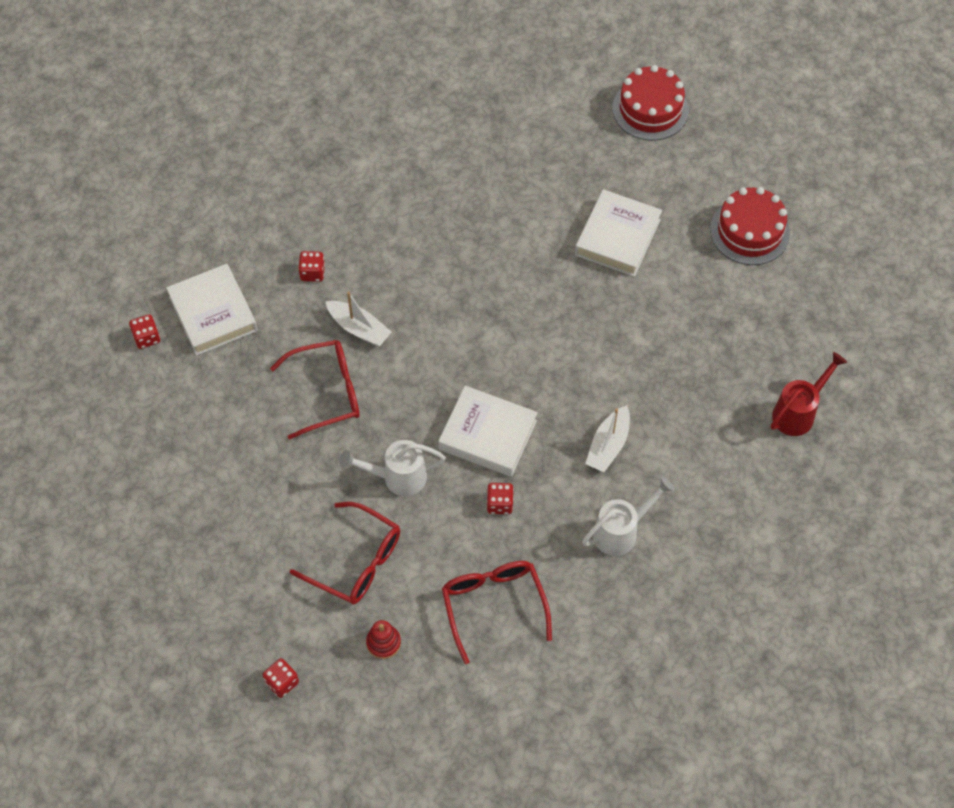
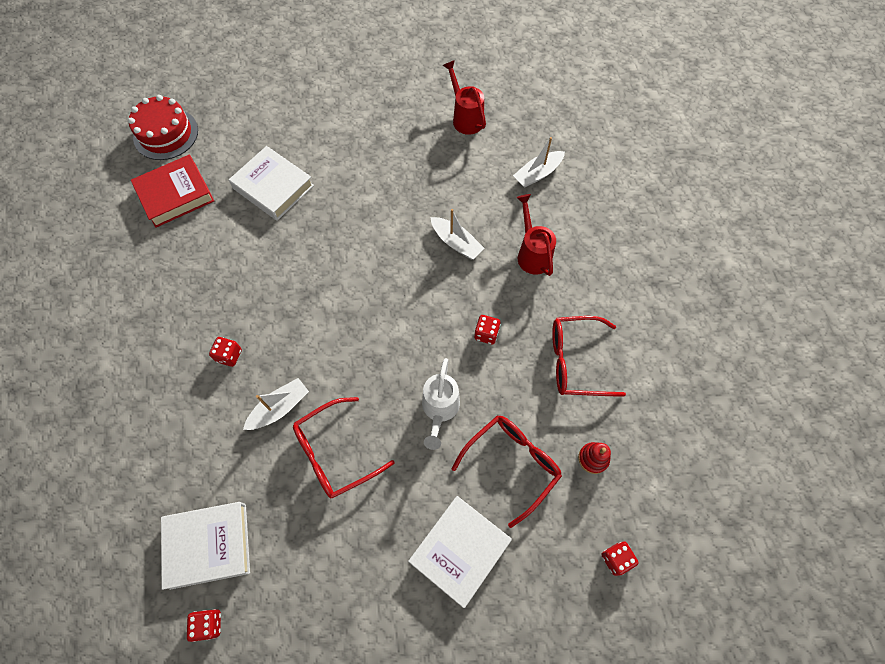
camera: 75 degrees left, 5 degrees up
red glasses [270,340,360,440] -> red glasses turned 120 degrees counterclockwise [293,397,395,498]
red dice [298,251,325,282] -> red dice moved to [209,337,242,367]
white book [438,386,538,477] -> white book moved to [408,496,512,608]
white watering can [582,477,675,556] -> red watering can [516,194,556,276]
red cake [710,187,790,265] -> none
none -> red book [131,155,214,228]
none -> white boat [513,137,565,188]

